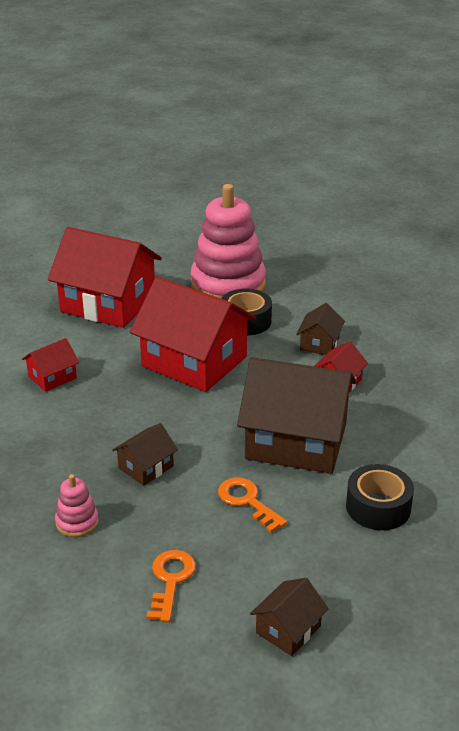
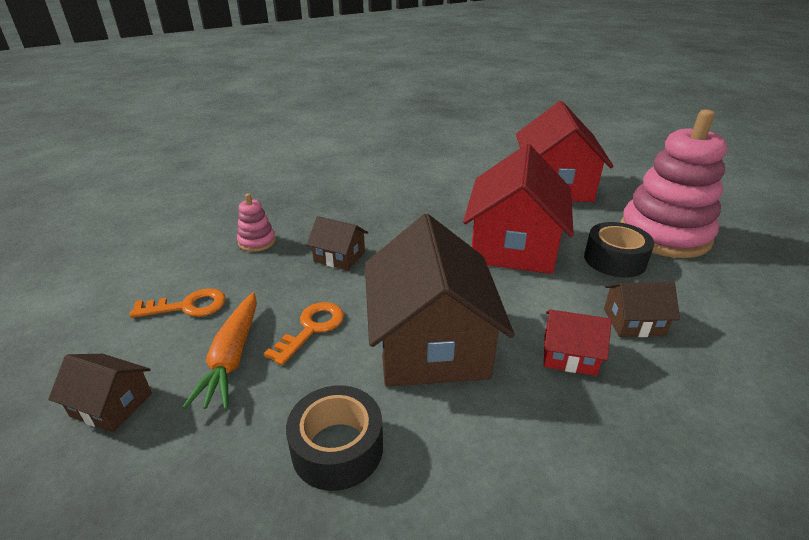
camera: 70 degrees right, 0 degrees up
red house [22,338,79,392] -> none
none -> orange carrot [182,292,257,409]

